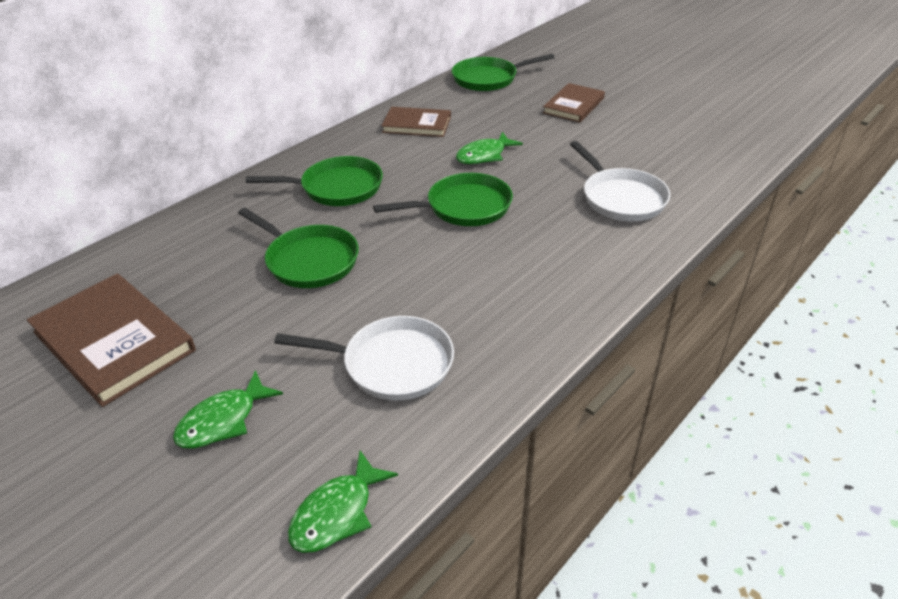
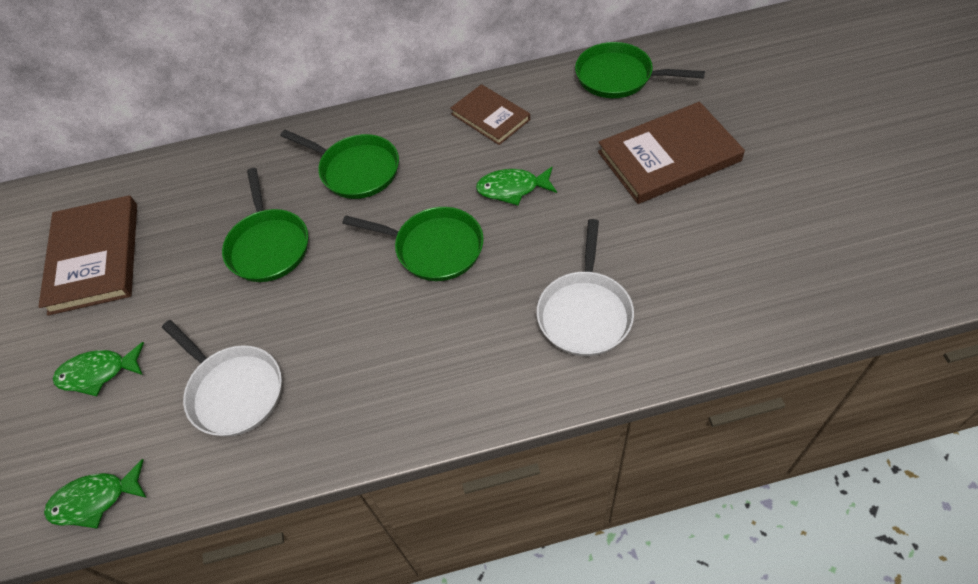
camera: 40 degrees right, 15 degrees up
brown book [543,83,605,123] -> brown book [598,102,745,204], size x1.63

